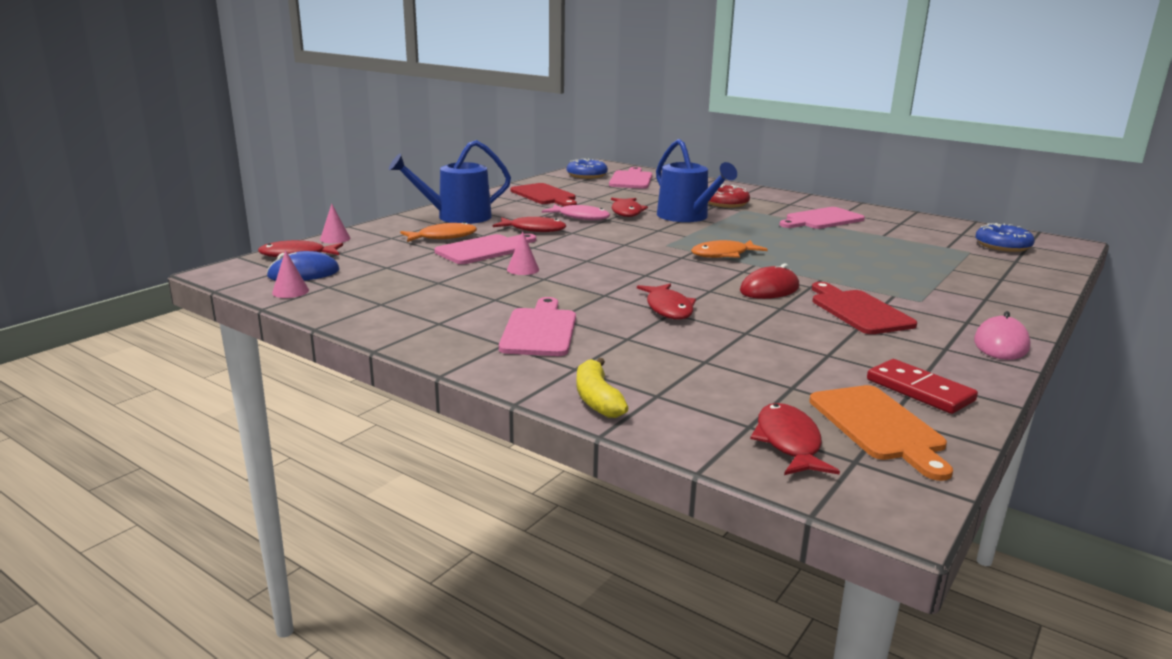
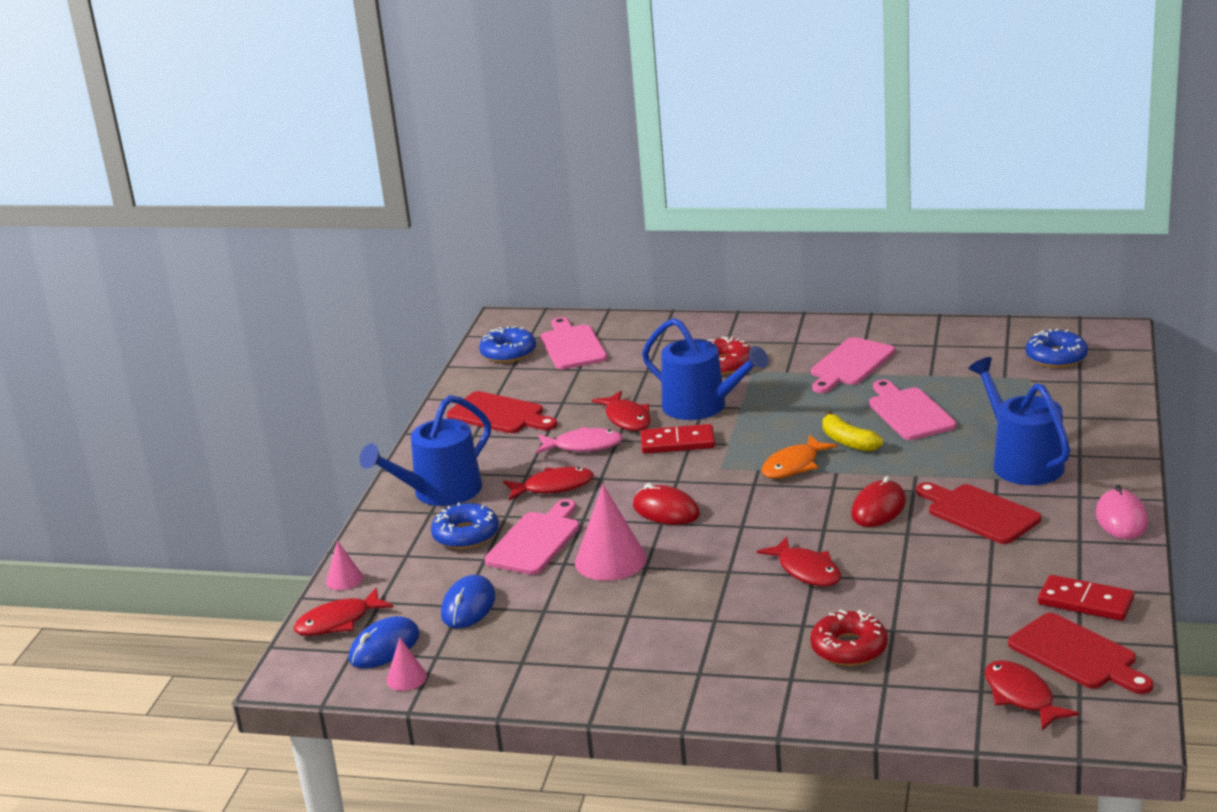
camera: 20 degrees left, 5 degrees up
orange fish [400,222,477,242] -> blue donut [431,502,499,549]
pink cutting board [499,297,576,356] -> pink cutting board moved to [869,379,957,440]
pink cone [507,231,539,275] -> pink cone [575,484,647,581], size x1.92
yellow banana [576,358,628,418] -> yellow banana moved to [822,411,883,452]
orange cutting board [809,385,953,481] -> red cutting board [1008,613,1153,694]
none -> blue mouse [441,575,496,628]
none -> red mouse [633,483,700,525]
none -> red domino [641,424,715,454]
none -> red donut [810,610,888,666]
none -> blue watering can [968,357,1070,485]

